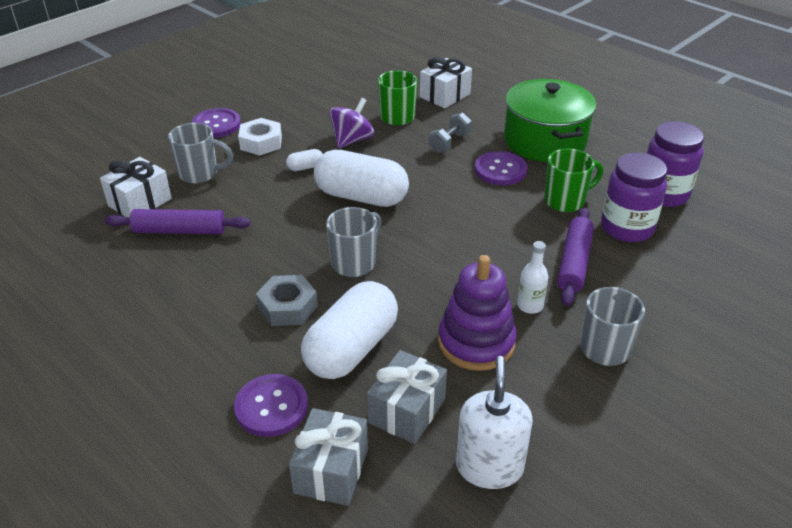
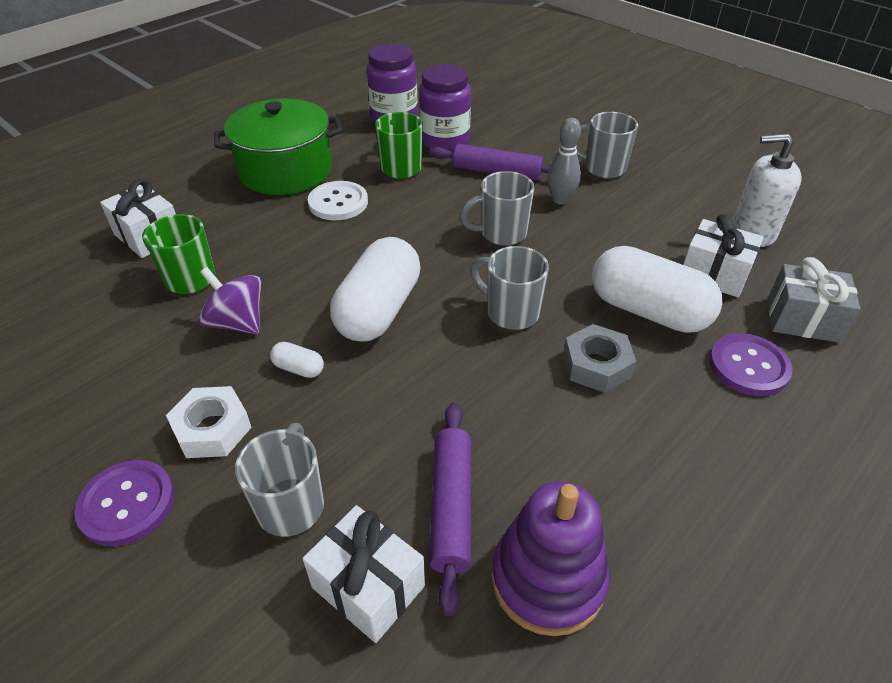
camera: 90 degrees left, 5 degrees up
white capsule [286,149,323,171] -> white capsule turned 45 degrees counterclockwise [270,342,324,378]
grey gift [367,350,447,444] -> white gift [683,214,764,298]
grey dumbbell [429,113,472,153] -> none
purple stacking toy [438,255,517,371] -> purple stacking toy moved to [491,481,610,636]
purple button [475,151,527,185] -> white button [308,181,368,220]
white bottle [517,241,548,314] -> grey bowling pin [547,118,581,205]
none -> grey mug [460,171,534,246]

